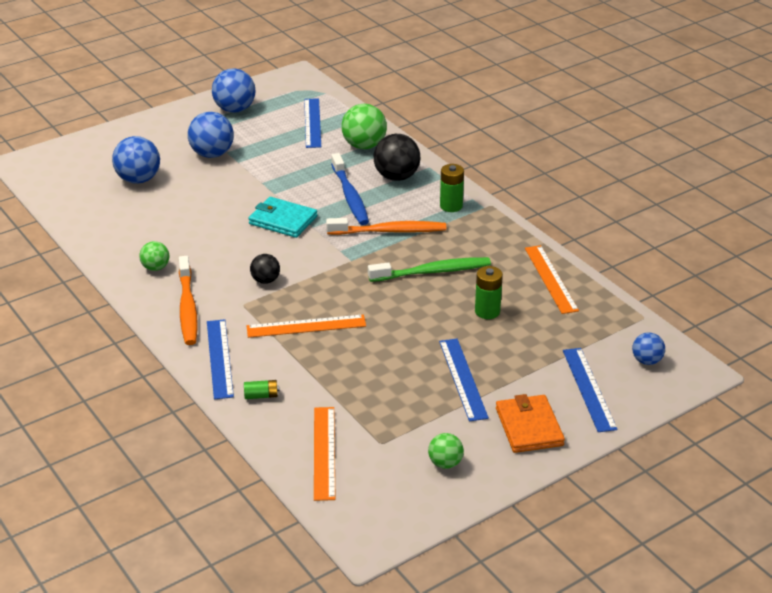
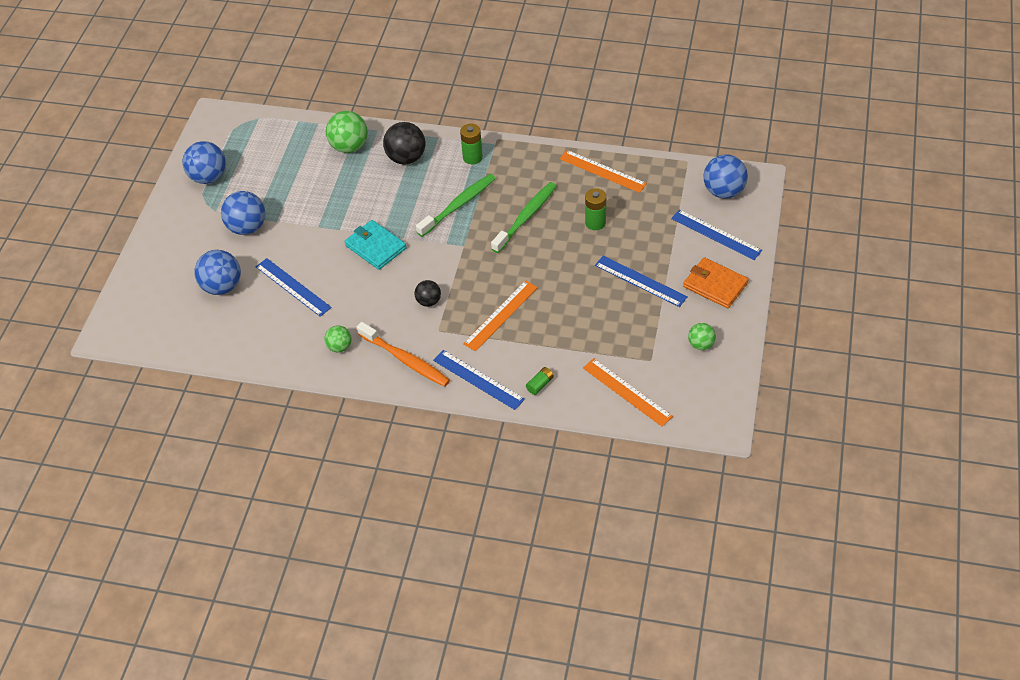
camera: 40 degrees left, 15 degrees up
turquoise wallet [248,197,317,238] -> turquoise wallet turned 60 degrees clockwise [344,220,407,270]
blue ruler [304,98,321,148] -> blue ruler moved to [256,258,332,317]
orange toothbrush [326,218,446,235] -> green toothbrush [416,174,496,237]
blue toothbrush [331,153,369,225] -> none
blue ball [632,332,665,365] -> blue ball [703,155,748,199], size x1.74

